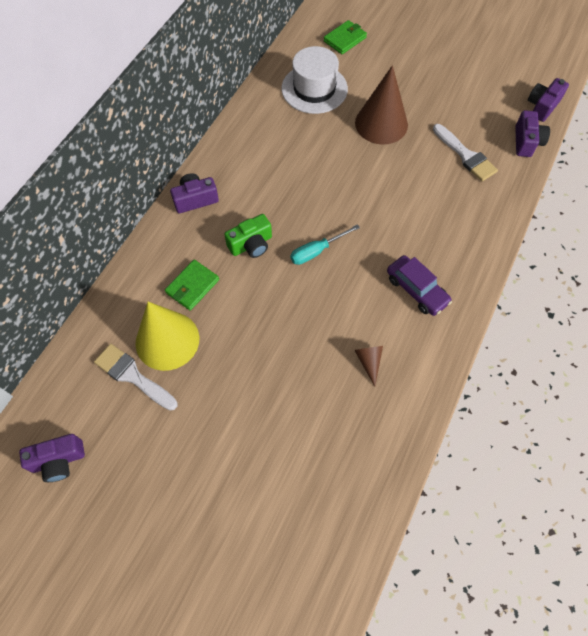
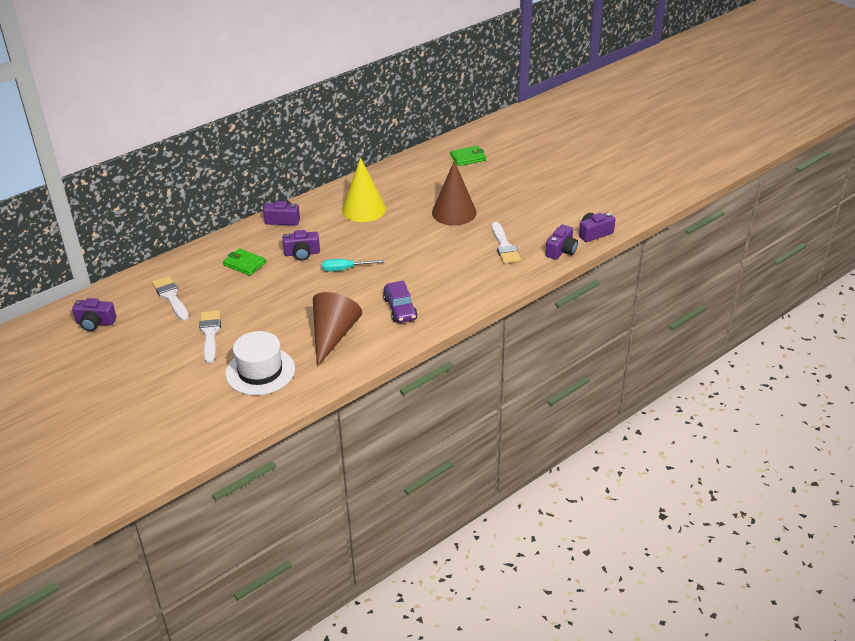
camera: 25 degrees right, 25 degrees down
yellow cone [135,302,199,371] -> yellow cone moved to [342,158,386,222]
green wallet [165,260,219,311] -> green wallet turned 60 degrees clockwise [223,248,266,276]
green camera [224,214,272,258] -> purple camera [283,230,320,261]
white hat [281,46,348,114] -> white hat moved to [225,331,295,395]
brown cone [354,346,383,387] -> brown cone [313,292,362,367], size x2.26
none -> white brush [199,310,221,363]

